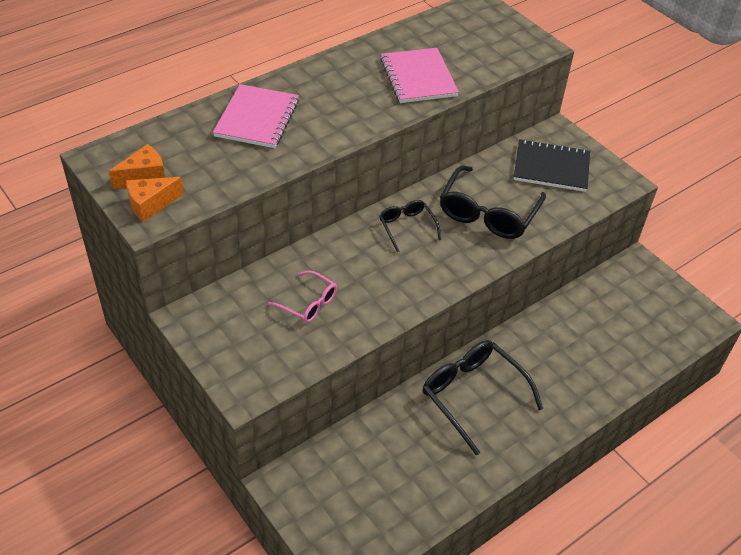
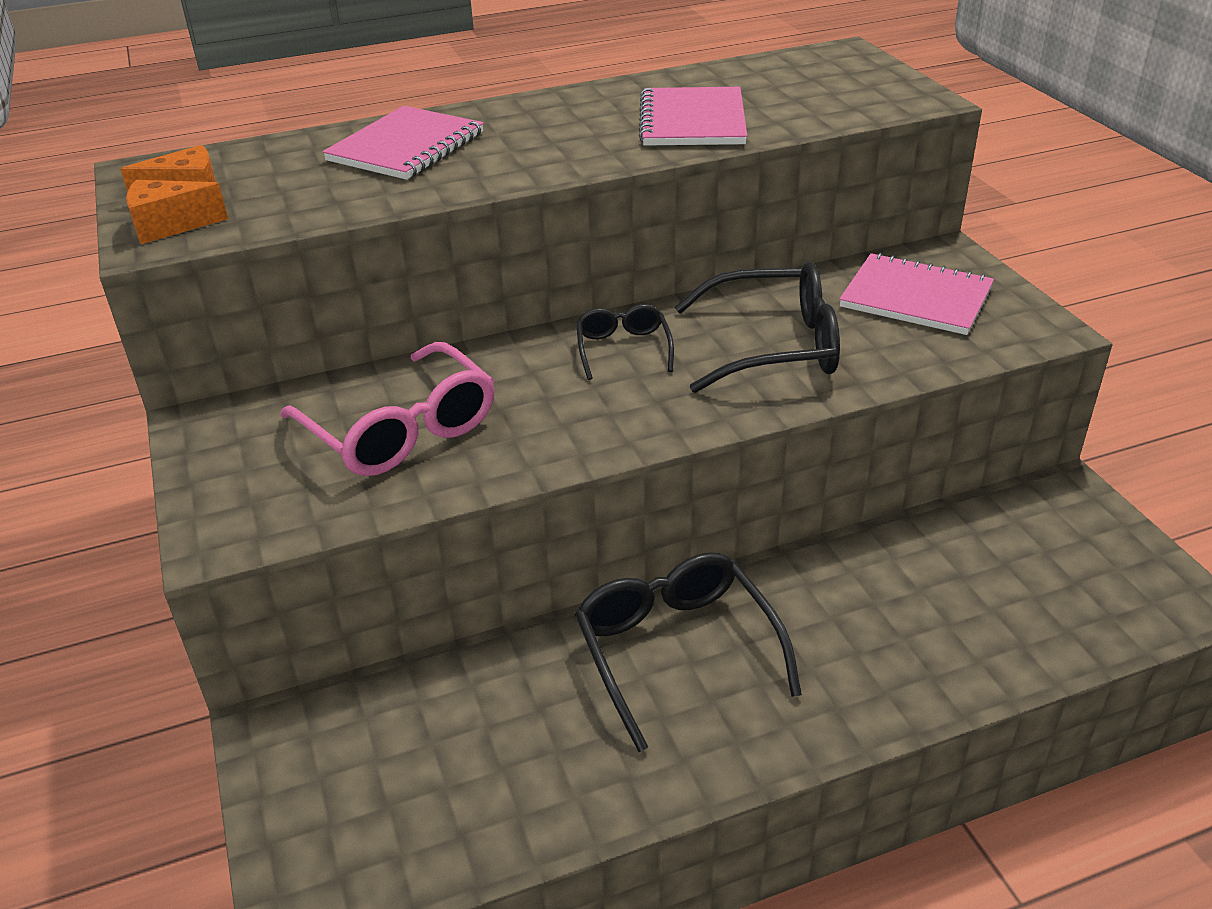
camera: 20 degrees right, 10 degrees down
pink glasses [268,271,337,323] -> pink glasses [280,342,494,476], size x1.81
black glasses [440,165,546,239] -> black glasses turned 135 degrees counterclockwise [675,262,840,393]
black notebook [514,139,590,192] -> pink notebook [839,253,994,335]

